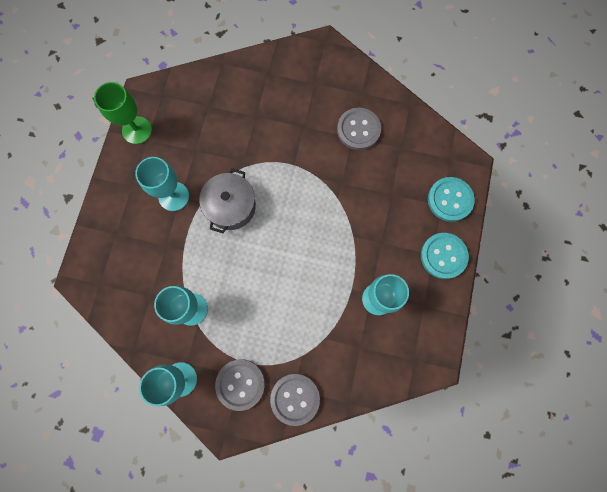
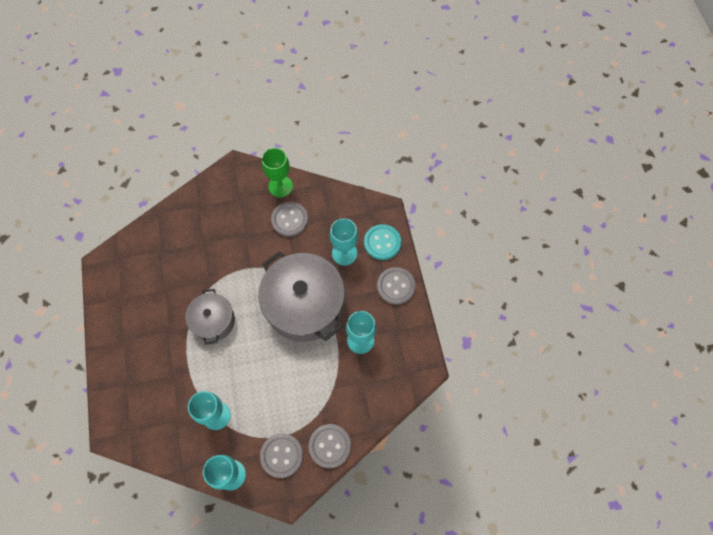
camera: 25 degrees left, 10 degrees down
green goblet [94,82,152,144] -> green goblet moved to [262,148,293,197]
turquoise goblet [135,157,189,211] -> turquoise goblet moved to [330,218,358,265]
turquoise button [421,233,469,279] -> grey button [377,267,415,305]
none -> grey pot [258,251,345,342]

